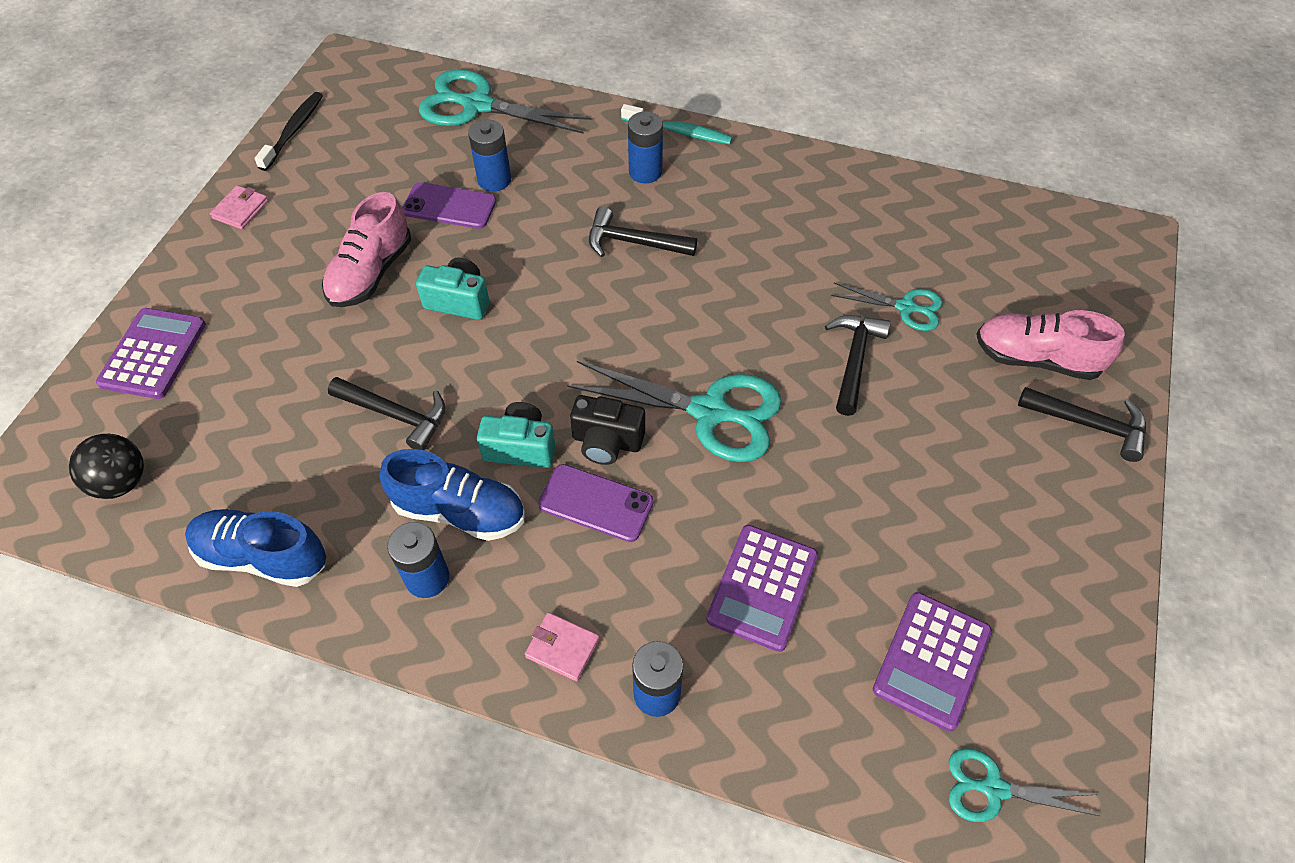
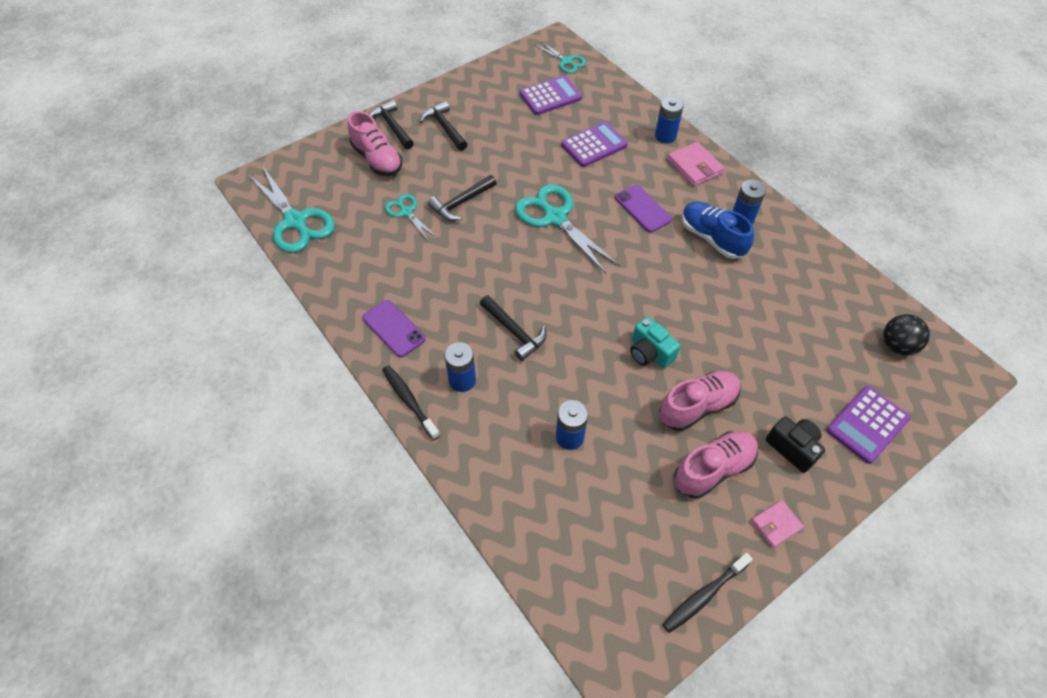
camera: 145 degrees left, 0 degrees up
blue shoe [185,509,326,587] -> none
black hammer [328,377,445,450] -> black hammer moved to [420,101,468,151]
purple phone [402,182,496,229] -> purple phone moved to [363,300,426,357]
turquoise scissors [419,69,592,134] -> turquoise scissors moved to [248,167,335,253]
turquoise camera [477,402,556,468] -> none
pink wallet [525,612,600,681] -> pink wallet [667,142,724,186], size x1.55
black camera [570,395,645,465] -> black camera moved to [766,417,825,473]
turquoise toothbrush [621,104,732,145] -> black toothbrush [382,365,440,440]
none -> pink shoe [674,431,758,498]

